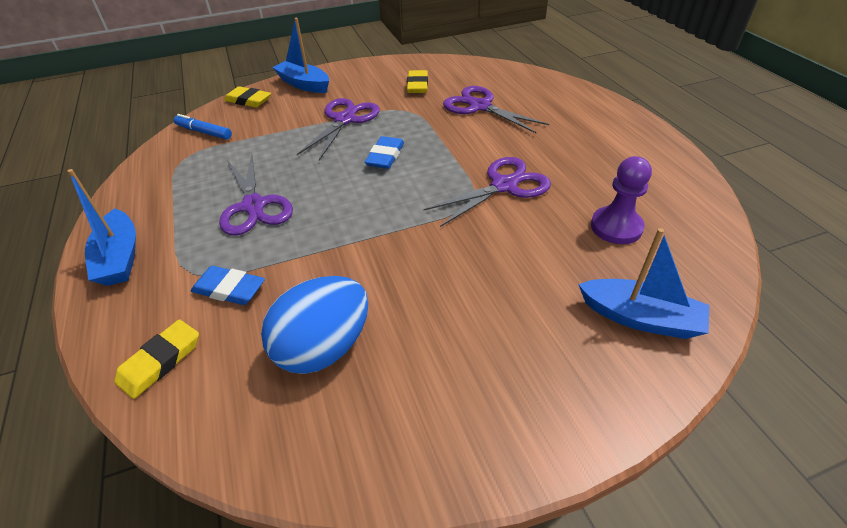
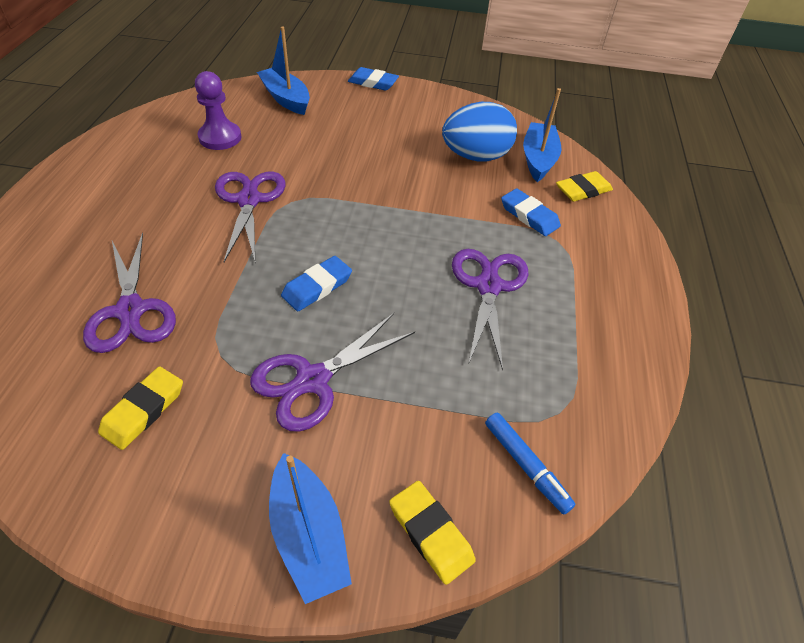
camera: 155 degrees left, 5 degrees up
blue boat [68,169,136,286] -> blue boat moved to [523,88,562,182]
purple scissors [424,157,551,227] -> purple scissors turned 90 degrees clockwise [215,172,285,262]
none -> blue eraser [348,67,399,91]

